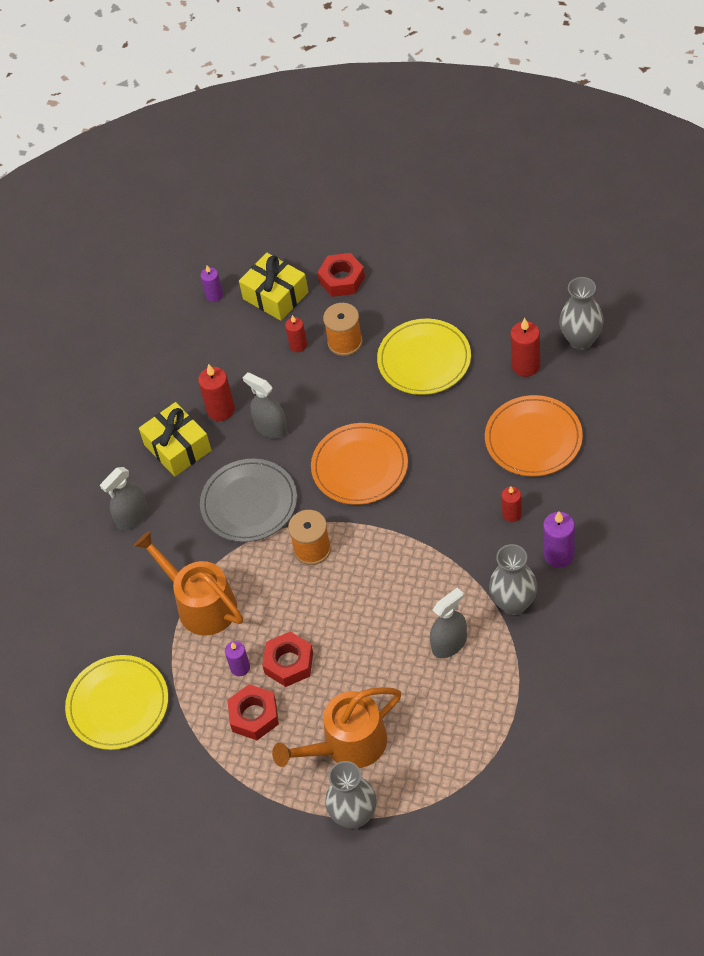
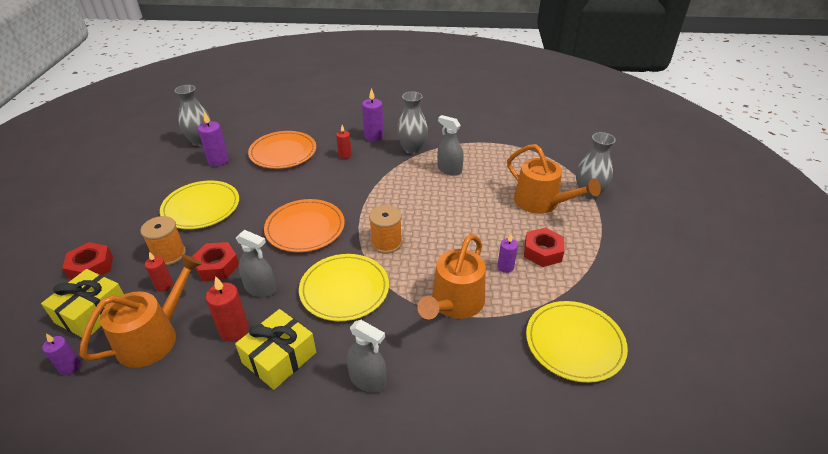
camera: 110 degrees left, 15 degrees down
grey plate [200,459,297,542] -> yellow plate [299,254,389,321]
grey spray bottle [243,372,288,439] -> grey spray bottle turned 90 degrees counterclockwise [236,230,276,297]
red nut [262,632,313,687] -> red nut moved to [192,242,239,281]
red candle [510,318,540,377] -> purple candle [198,111,229,166]
none -> orange watering can [79,254,202,368]

